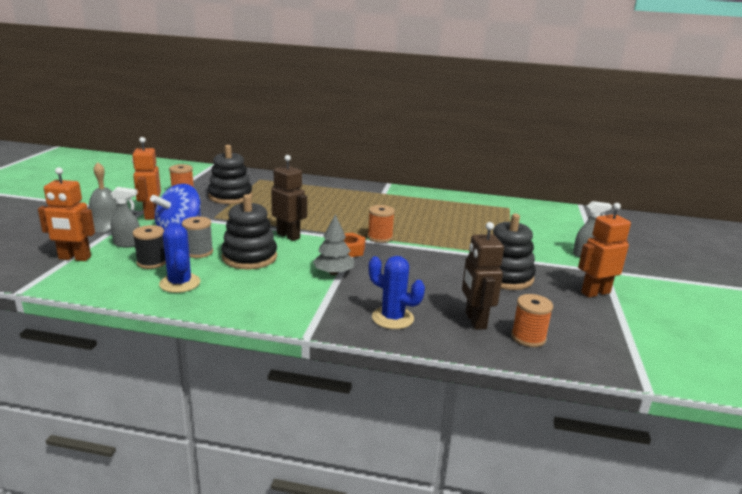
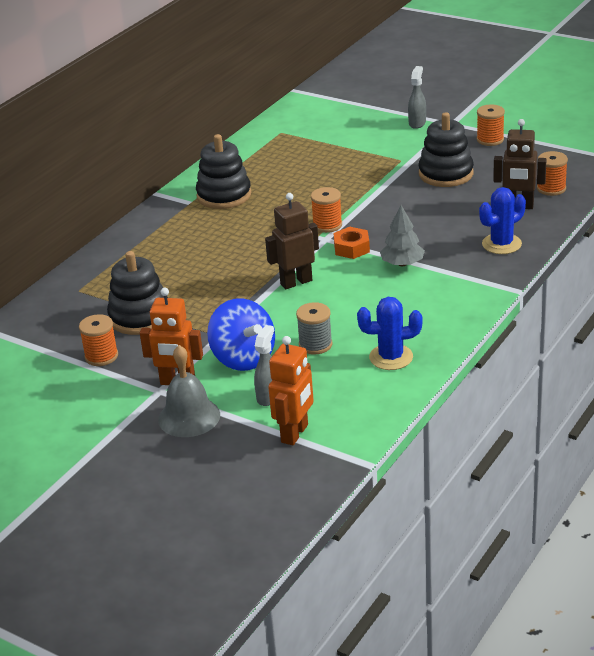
camera: 65 degrees left, 10 degrees up
black spool [133,225,166,269] -> none
black stacking toy [221,194,277,269] -> black stacking toy moved to [196,134,251,209]
orange robot [578,203,631,298] -> orange spool [477,105,505,146]

